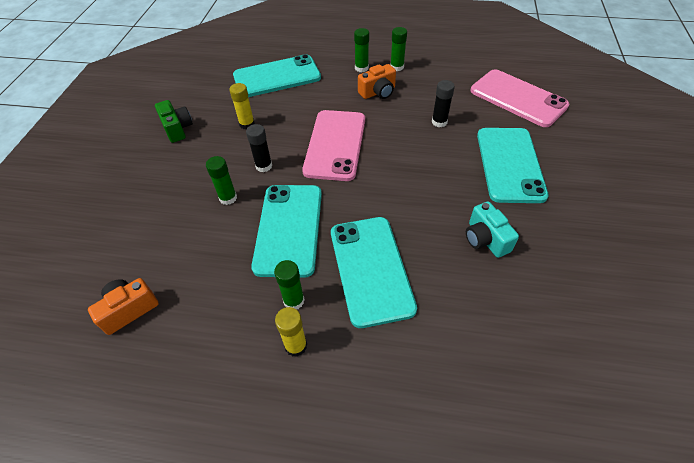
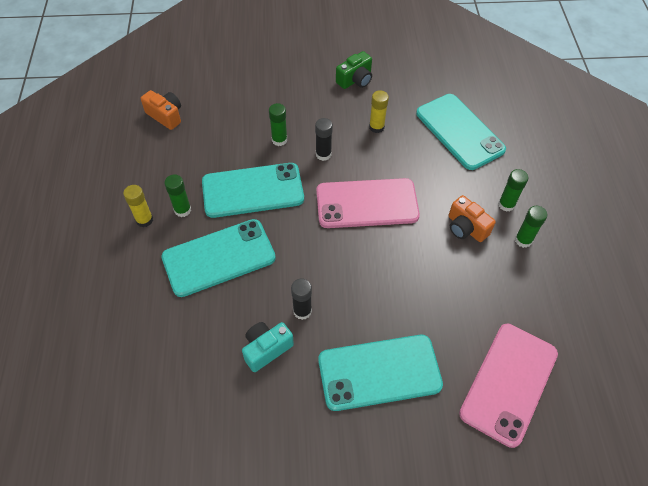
camera: 75 degrees right, 5 degrees up
black glue stick [432,80,455,127] -> black glue stick moved to [291,279,312,320]

